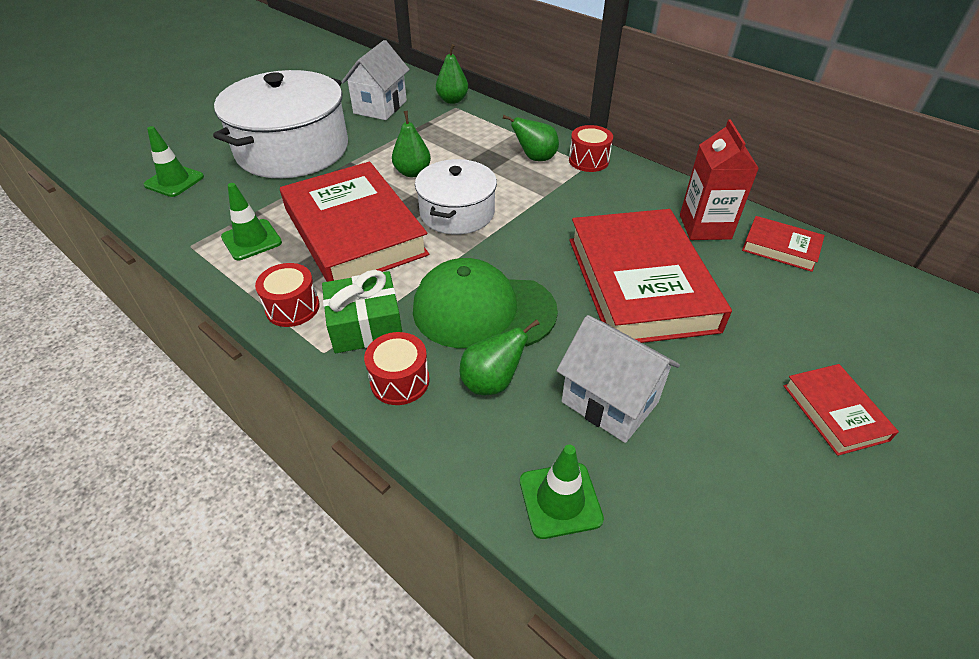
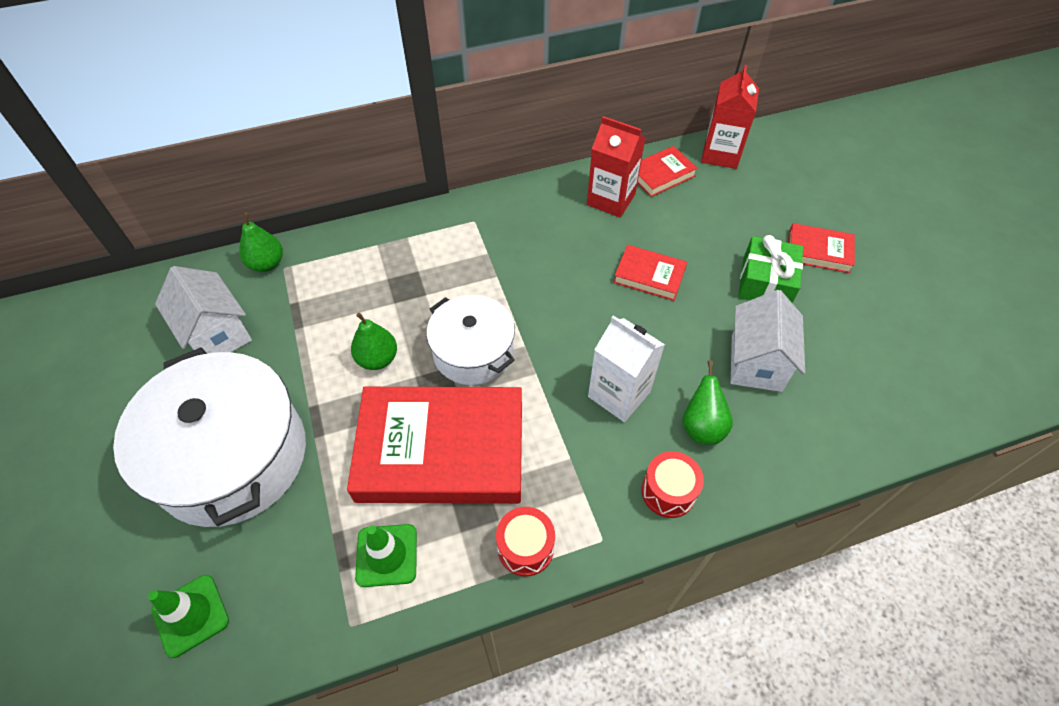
camera: 60 degrees left, 10 degrees up
green gift [322,270,402,353] -> green gift moved to [738,235,803,303]
green cap [413,258,558,348] -> white carton [588,316,665,422]
green pear [503,115,559,161] -> none
green traffic cone [520,445,604,539] -> none
white house [557,315,680,443] -> white house turned 60 degrees counterclockwise [731,290,805,392]
red drum [569,125,613,172] -> none
red book [570,209,732,343] -> red book [613,245,687,301], size x0.46
none -> red carton [701,65,759,169]

